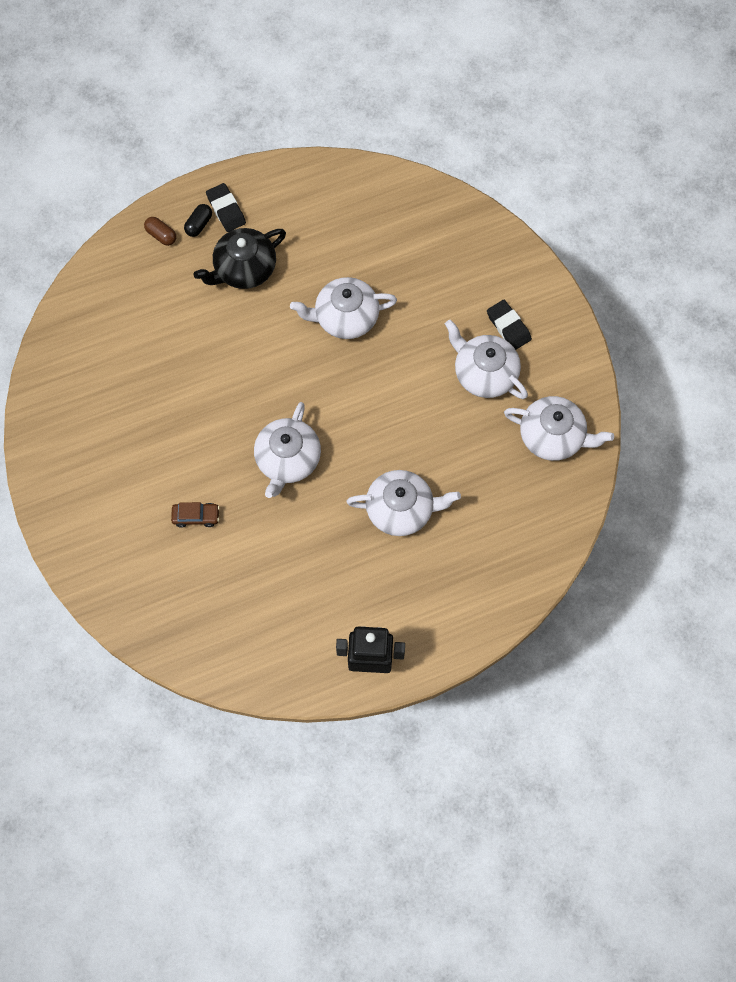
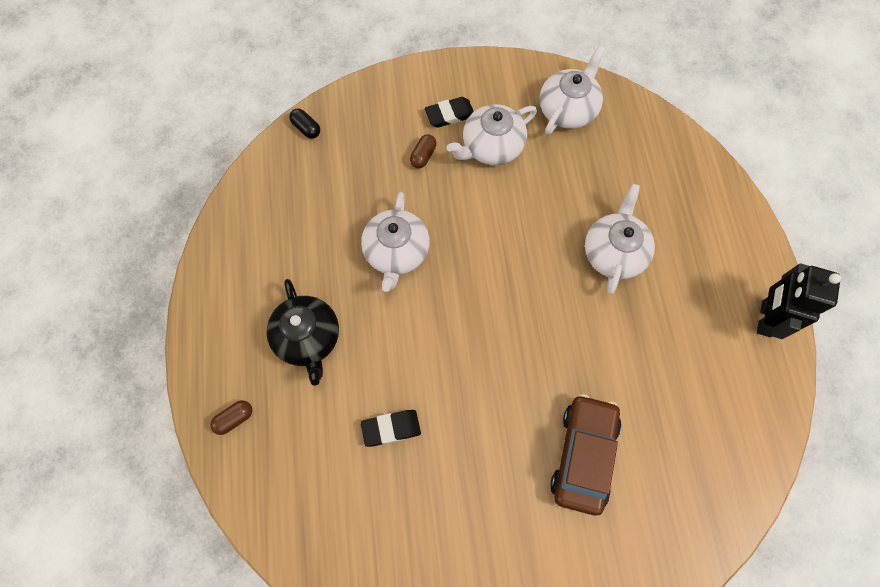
camera: 75 degrees left, 0 degrees up
brown car [171,502,220,528] -> brown car [550,394,621,515], size x2.11
black capsule [184,204,212,237] -> black capsule moved to [289,108,320,139]
black eraser [206,183,246,232] -> black eraser moved to [361,410,421,447]
white teapot [254,402,321,498] -> none
none -> brown capsule [410,134,437,168]

